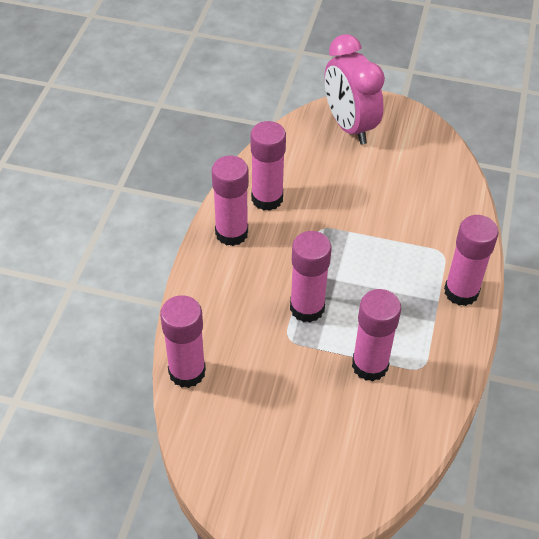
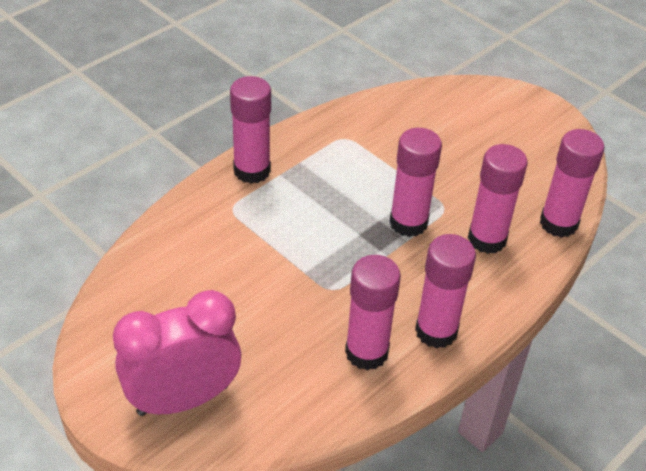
camera: 150 degrees left, 5 degrees down
pink clock [324,34,385,144] -> pink clock turned 120 degrees counterclockwise [113,290,241,416]
pink glue stick [352,289,401,381] -> pink glue stick moved to [468,144,528,254]

